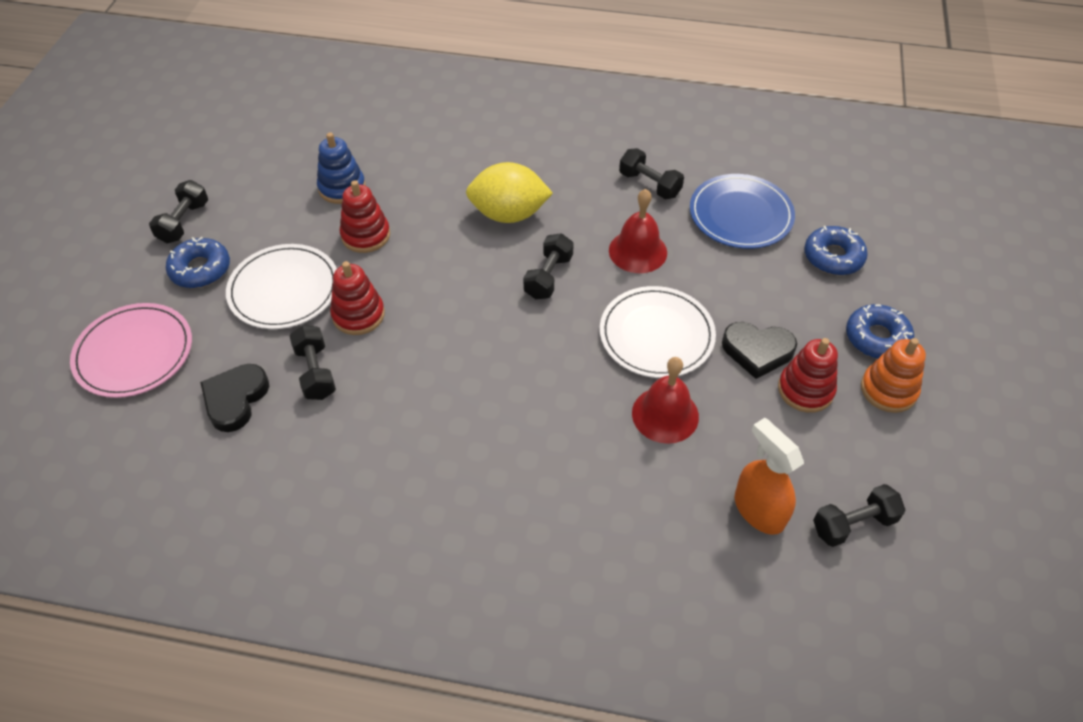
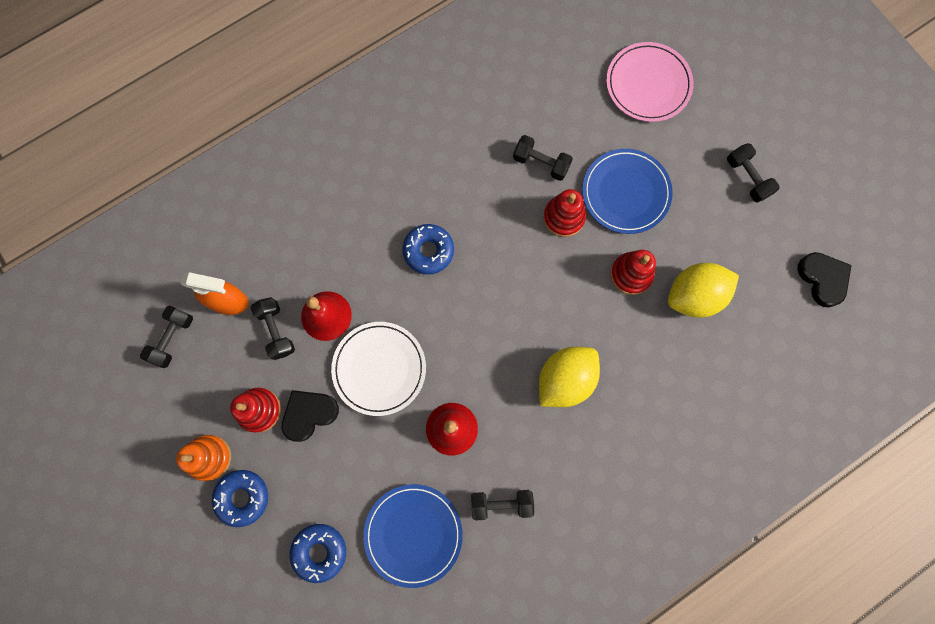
camera: 135 degrees right, 25 degrees up
blue donut [166,237,230,288] -> blue donut moved to [402,224,454,274]
black heart [200,364,269,432] -> black heart moved to [797,252,852,308]
white plate [226,244,337,329] -> blue plate [582,149,673,234]
blue stacking toy [317,133,366,204] -> yellow lemon [668,263,739,318]
black dumbbell [523,233,574,299] -> black dumbbell moved to [251,297,295,360]

